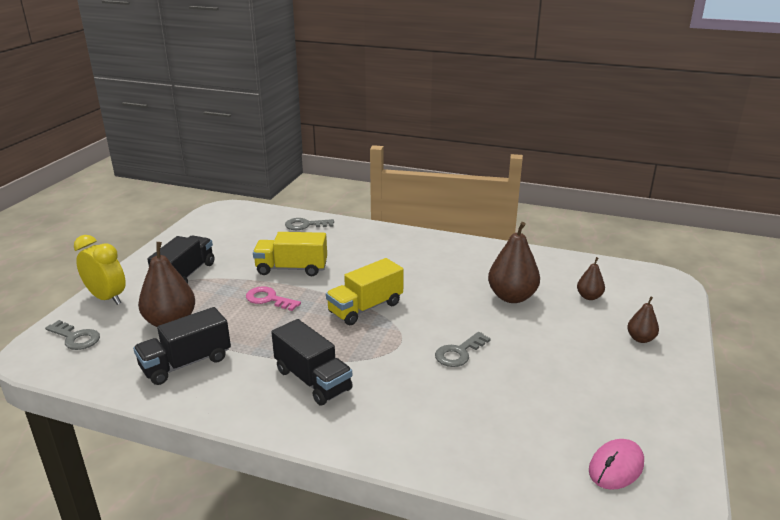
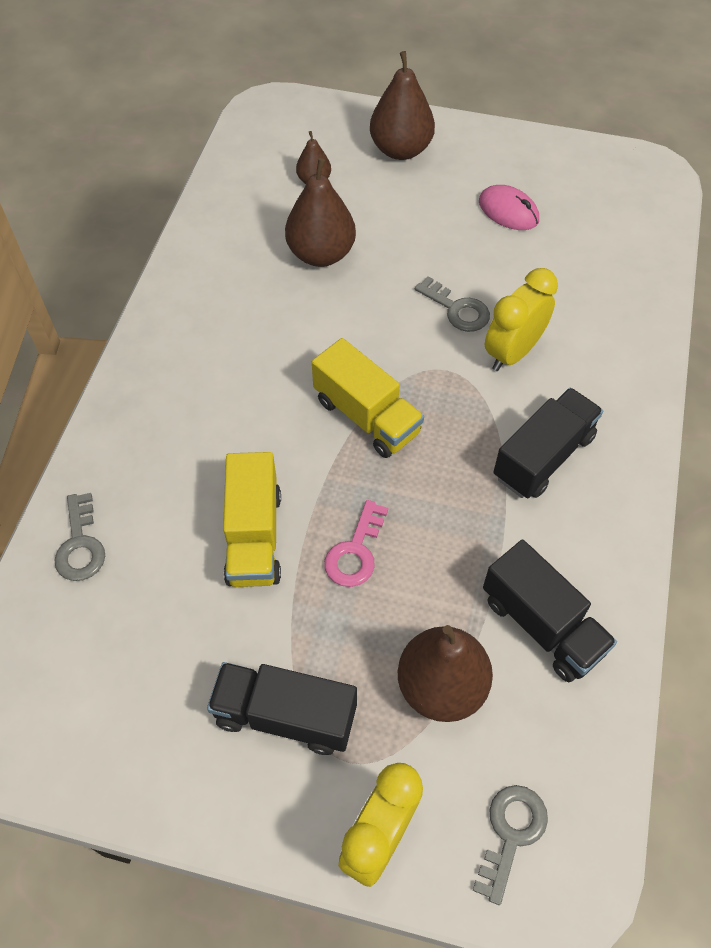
camera: 95 degrees left, 30 degrees up
pink mouse [589,439,644,490] -> pink mouse moved to [479,185,539,230]
brown pear [627,296,659,343] -> brown pear [370,51,435,160], size x1.88
none -> yellow clock [485,268,558,371]

